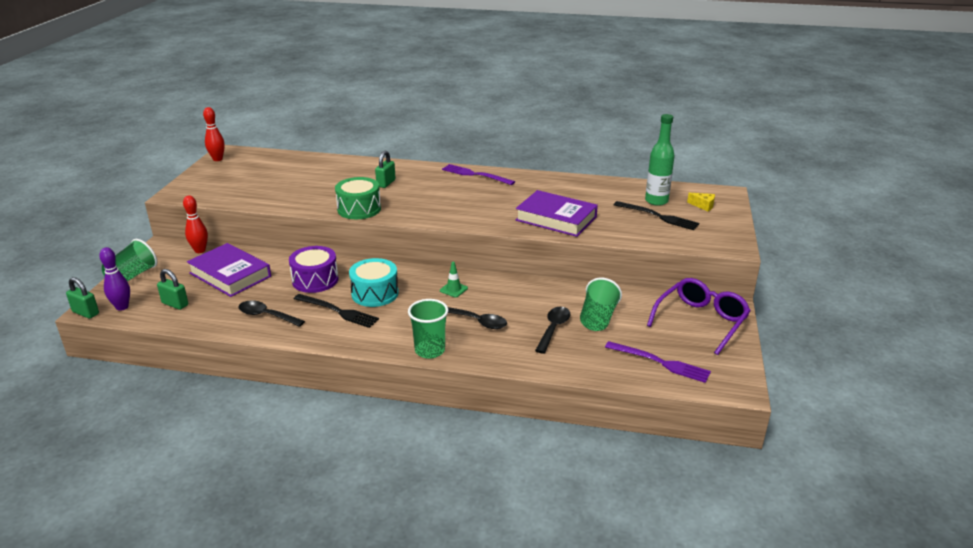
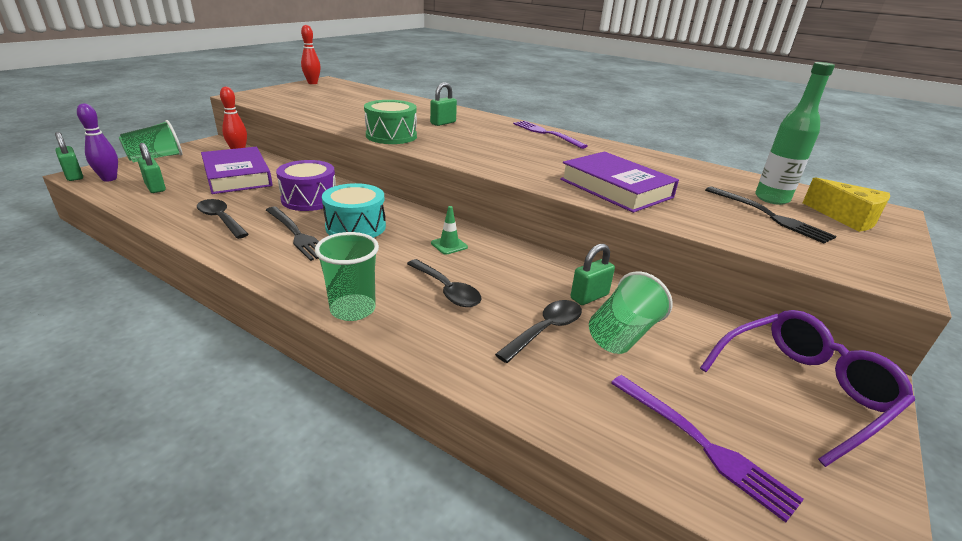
camera: 20 degrees right, 0 degrees up
yellow cheese [687,193,715,211] -> yellow cheese [803,177,890,232], size x1.72
none -> green padlock [571,244,615,305]

